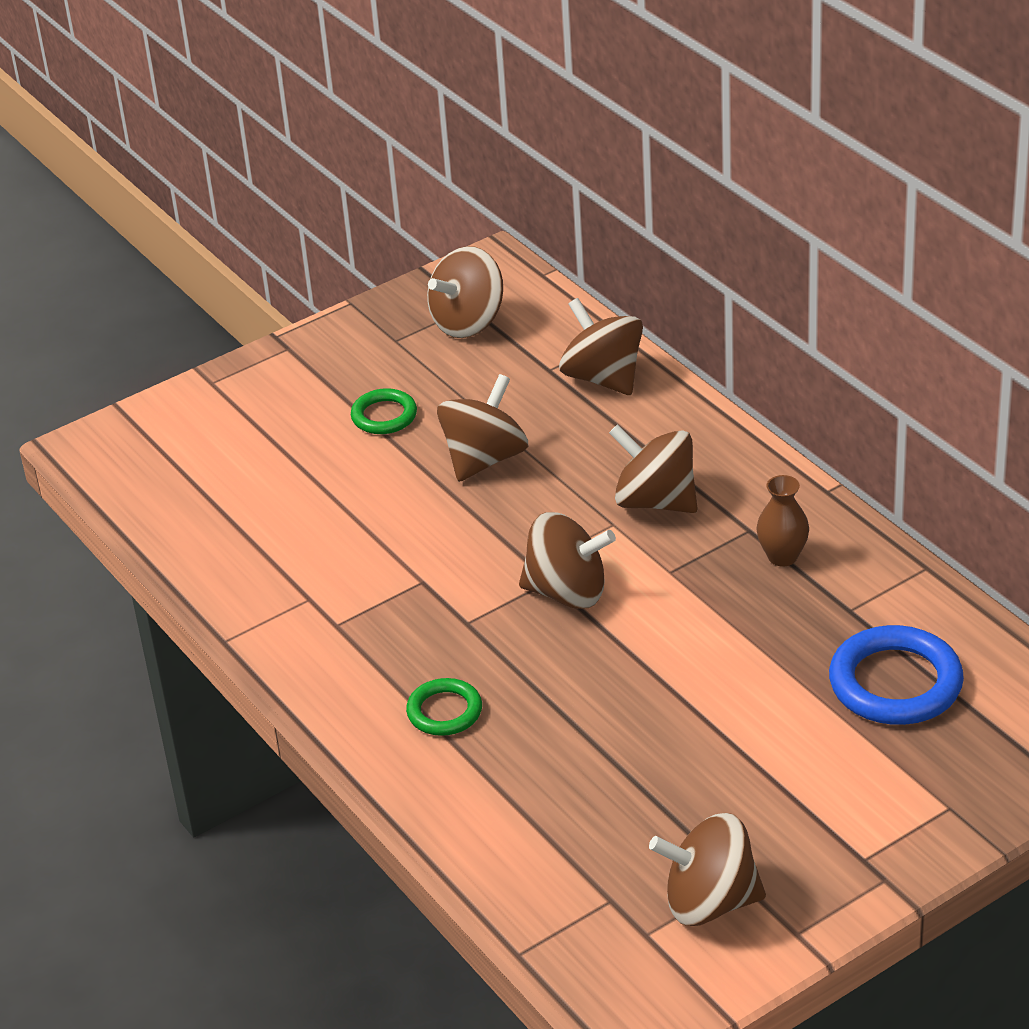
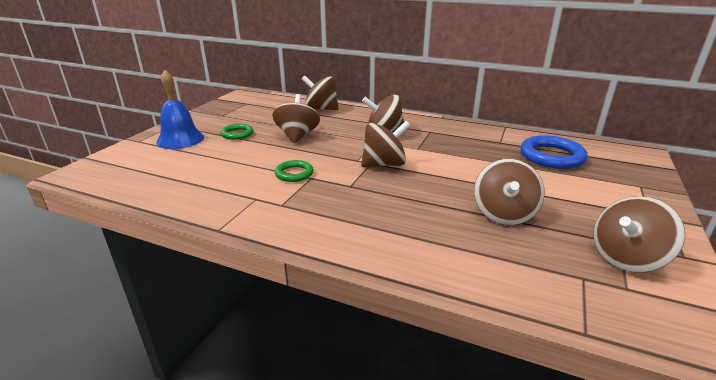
camera: 35 degrees left, 10 degrees down
green ring [406,678,482,736] -> green ring moved to [275,160,313,182]
brown spinning top [427,246,503,338] -> brown spinning top moved to [474,159,545,225]
brown vase [756,475,809,567] -> none
none -> blue bell [156,70,204,149]

